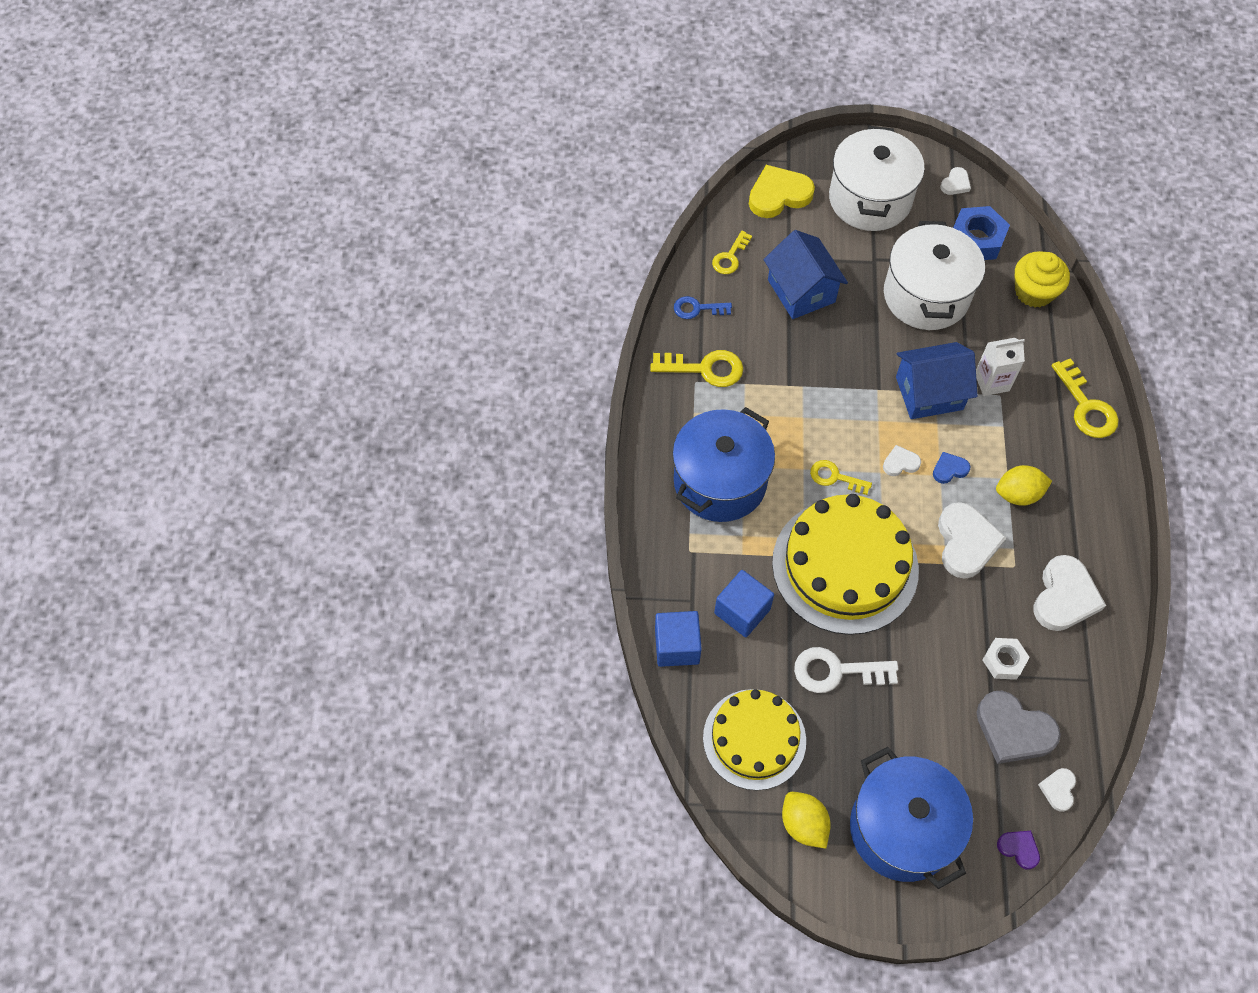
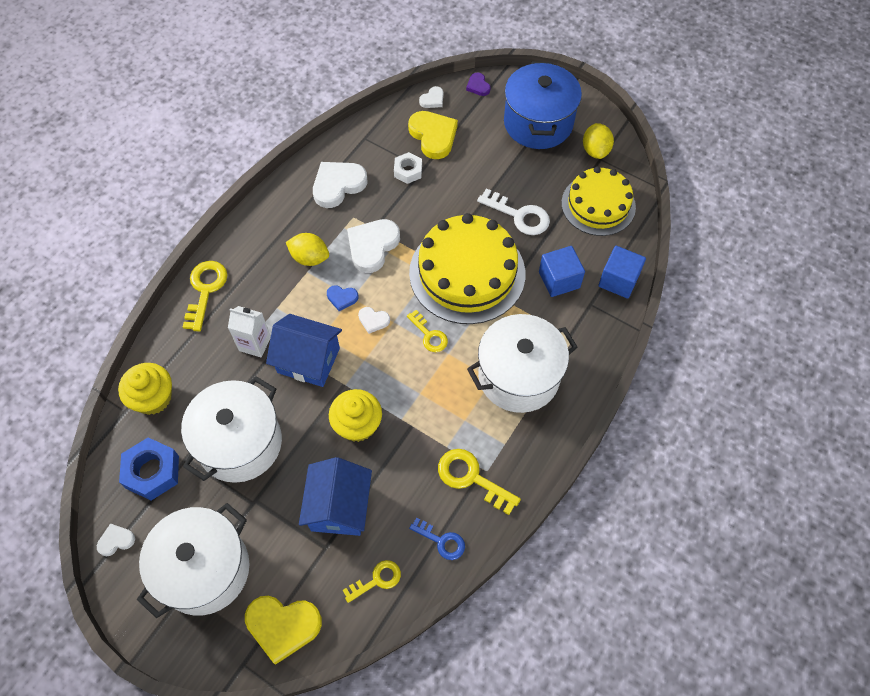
camera: 150 degrees left, 0 degrees up
blue pot [672,407,775,522] -> white pot [467,314,578,413]
grey heart [977,691,1061,764] -> yellow heart [408,111,458,159]
none -> yellow cupcake [329,389,382,442]

